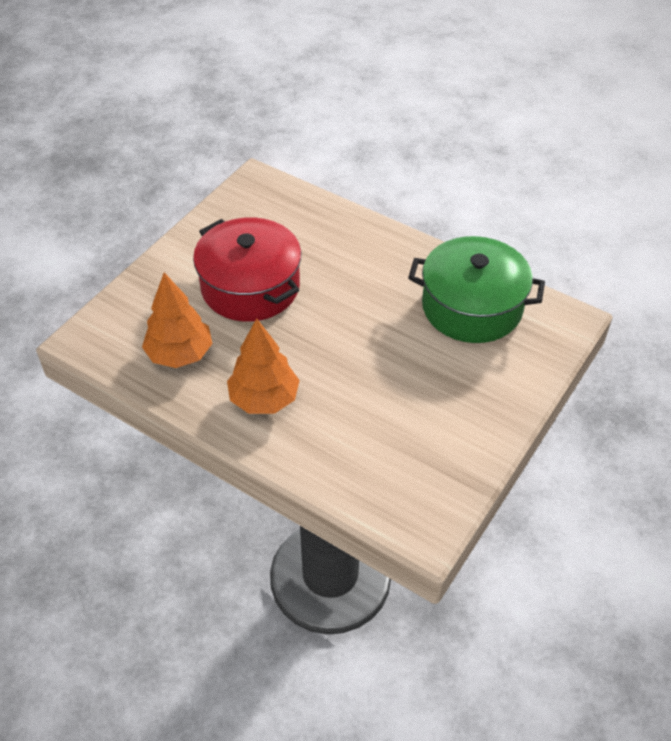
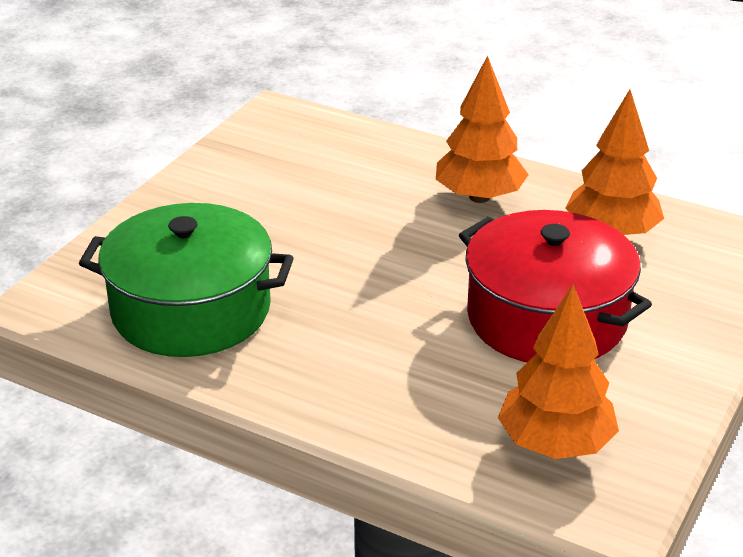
camera: 175 degrees right, 15 degrees down
none -> orange tree [498,284,619,459]

